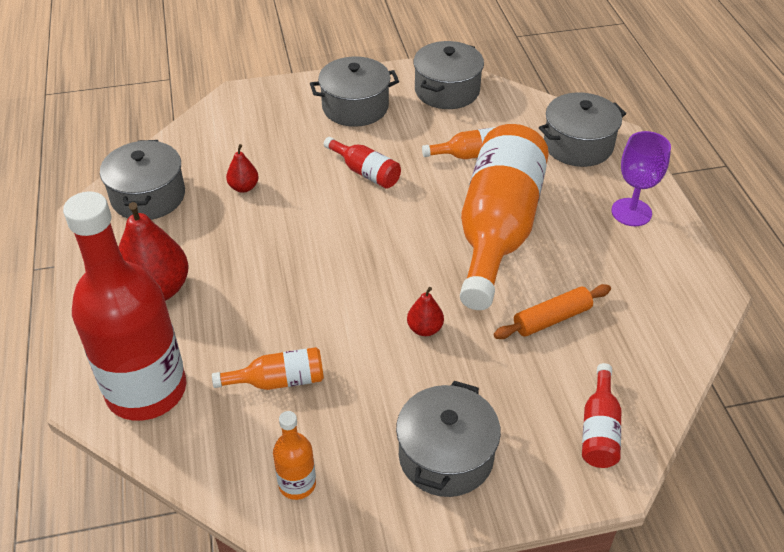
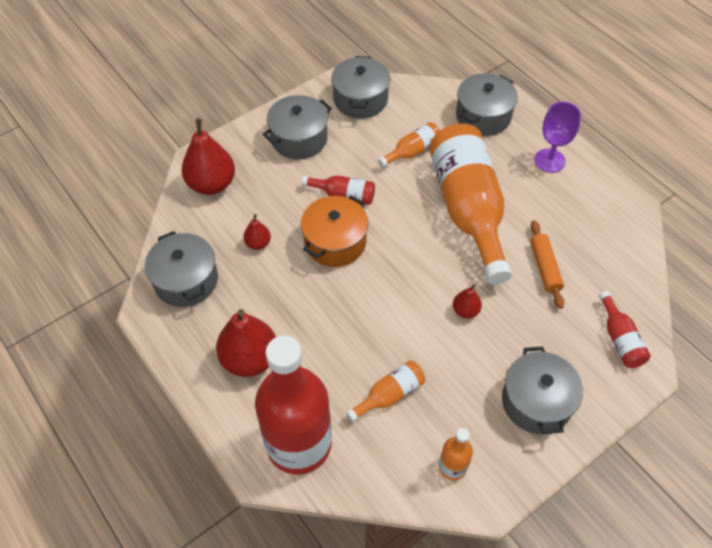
camera: 25 degrees left, 10 degrees up
orange rolling pin [493,284,611,339] -> orange rolling pin turned 45 degrees counterclockwise [530,220,564,309]
none -> red pear [181,118,235,195]
none -> orange pot [301,196,368,267]

